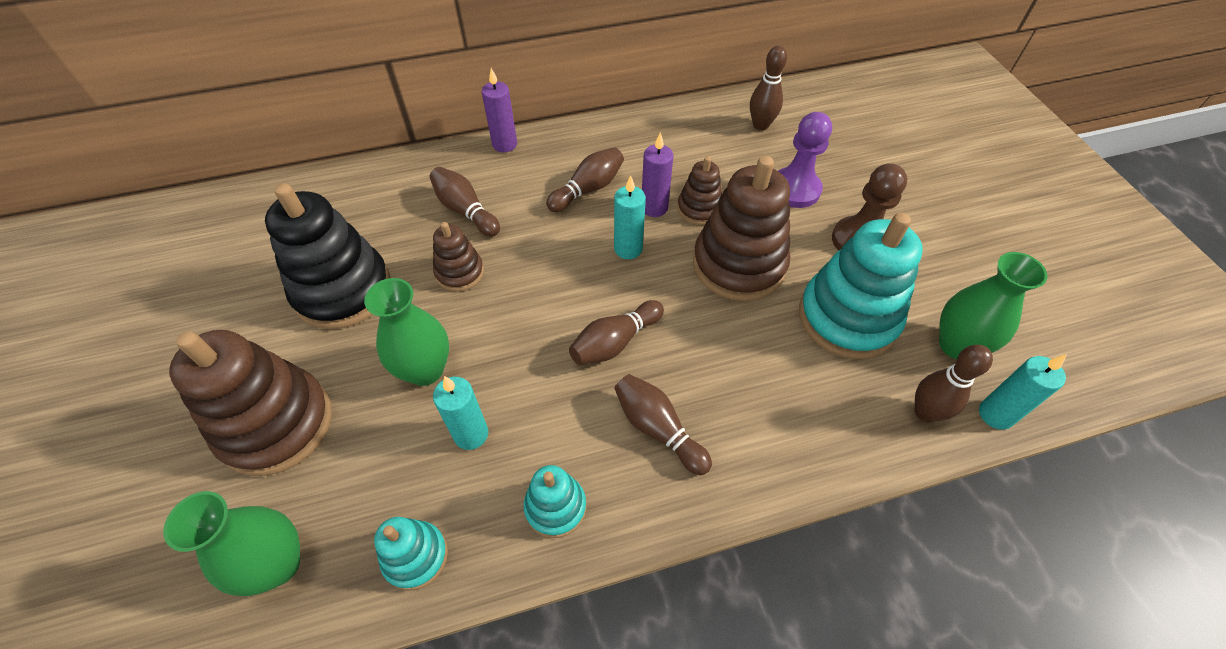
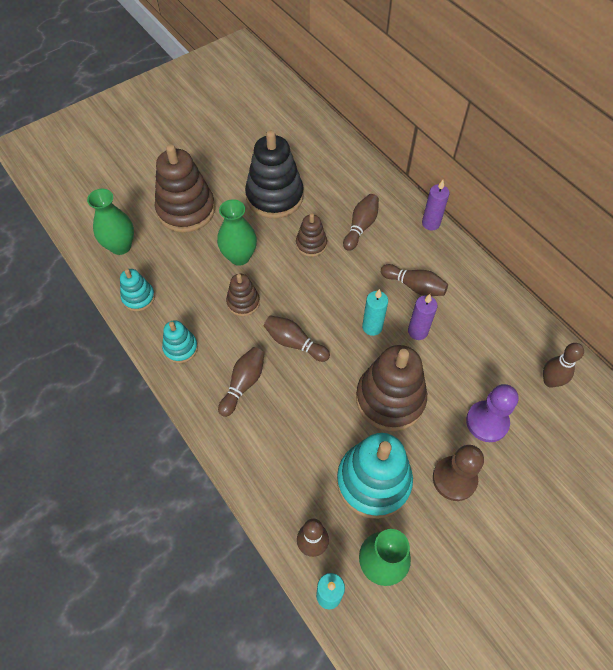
camera: 70 degrees right, 5 degrees up
turquoise candle [433,376,488,450] -> none
brown stacking toy [677,156,722,225] -> brown stacking toy moved to [226,274,260,316]

